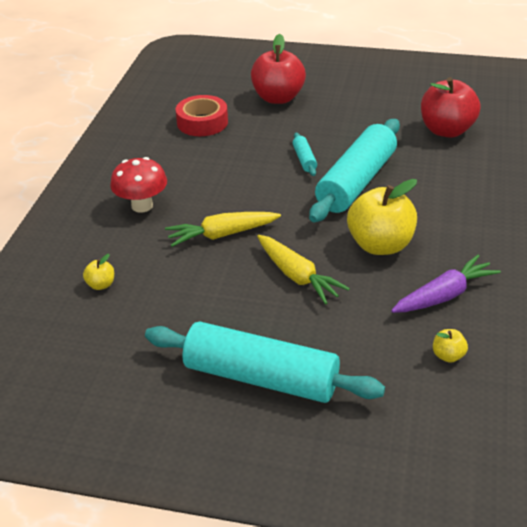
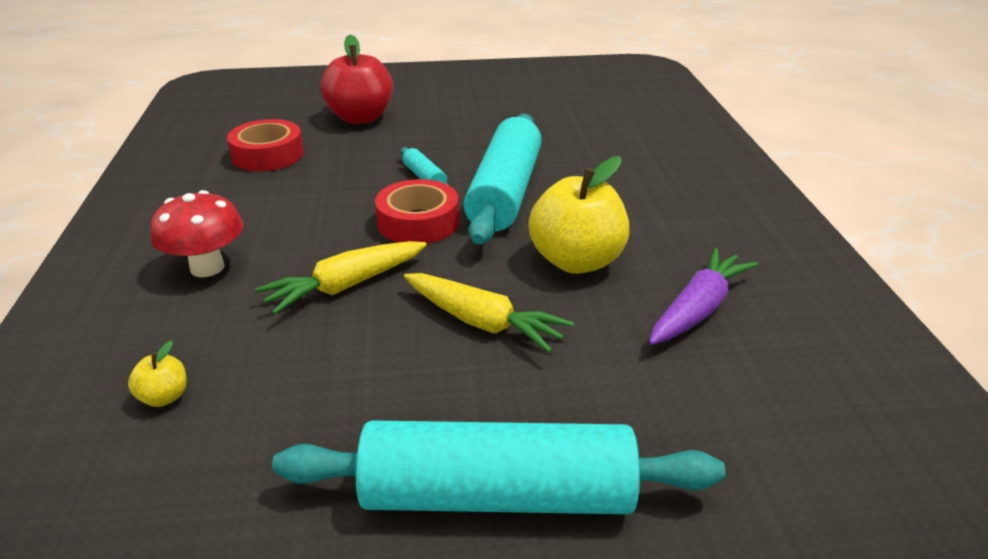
camera: 20 degrees left, 5 degrees down
red apple [421,77,480,138] -> none
yellow apple [433,329,468,363] -> none
none -> red tape [375,179,459,244]

